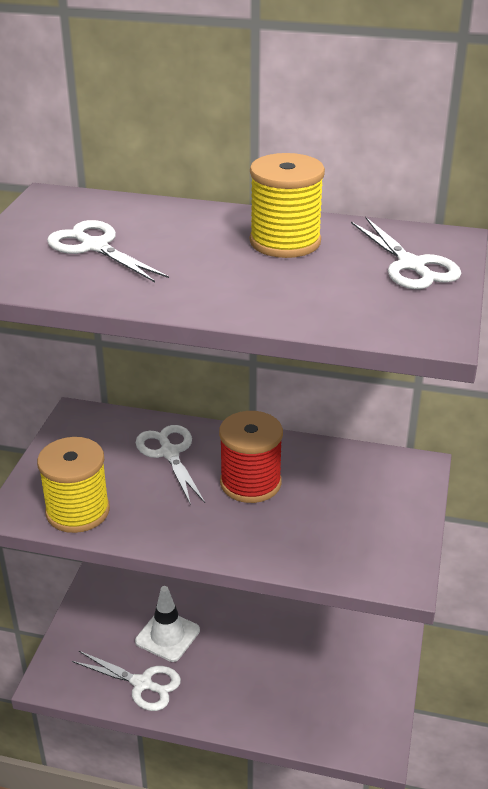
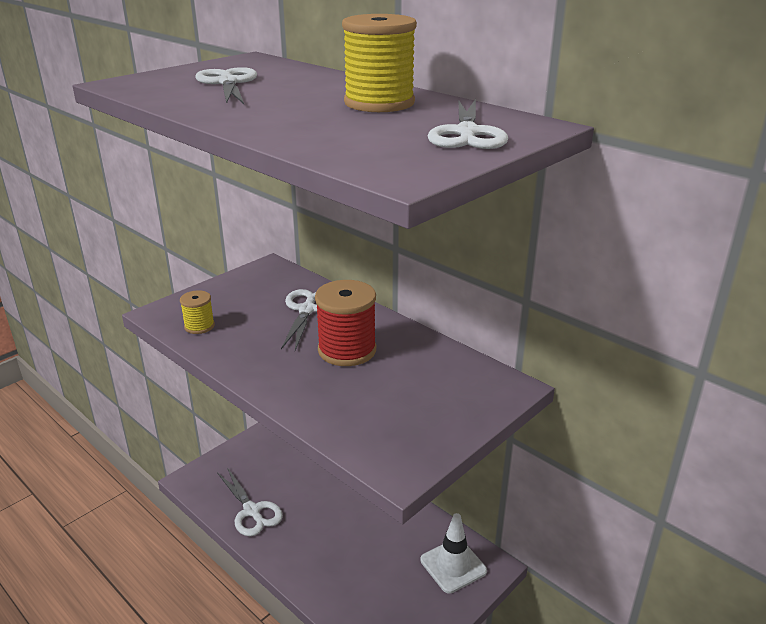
camera: 30 degrees right, 5 degrees down
yellow spool [37,437,110,533] -> yellow spool [180,290,215,334], size x0.54
white traffic cone [135,586,200,662] -> white traffic cone moved to [421,513,487,594]

